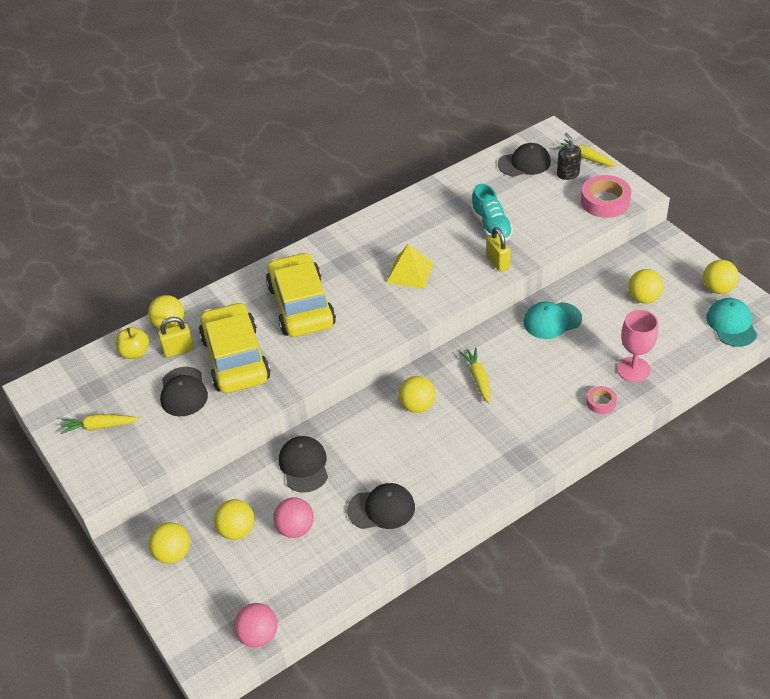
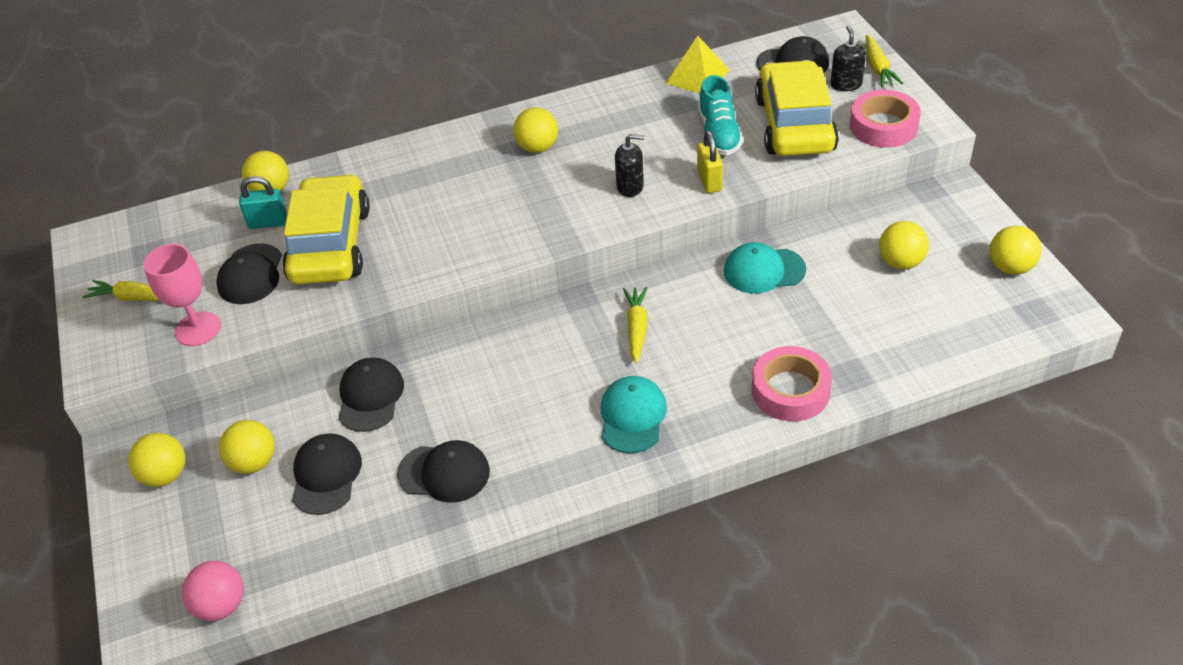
camera: 15 degrees right, 0 degrees up
yellow apple [115,327,149,359] -> none
yellow padlock [158,317,194,357] -> turquoise padlock [239,176,287,229]
yellow car [266,252,336,337] -> yellow car moved to [755,60,839,156]
pink ball [273,497,314,538] -> black cap [292,434,362,515]
yellow pyramid [386,244,433,289] -> yellow pyramid moved to [665,36,730,93]
yellow ball [399,376,436,413] -> yellow ball moved to [514,107,558,153]
yellow carrot [557,139,616,166] -> yellow carrot turned 150 degrees counterclockwise [866,35,903,87]
pink tape [587,386,617,414] -> pink tape [752,346,832,421], size x1.89
pink goblet [617,310,658,382] -> pink goblet moved to [143,244,221,346]
turquoise cap [706,298,757,347] -> turquoise cap moved to [601,376,667,453]
none -> black soap dispenser [615,134,644,197]

